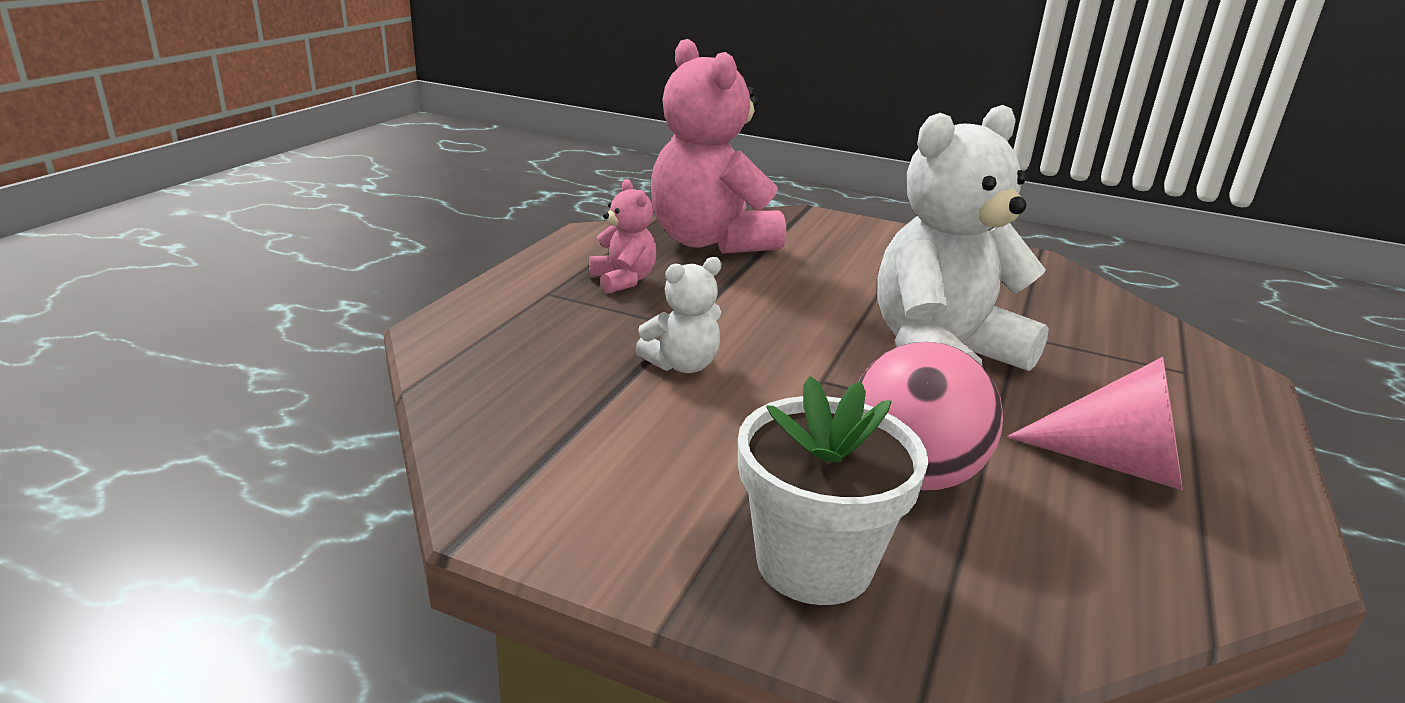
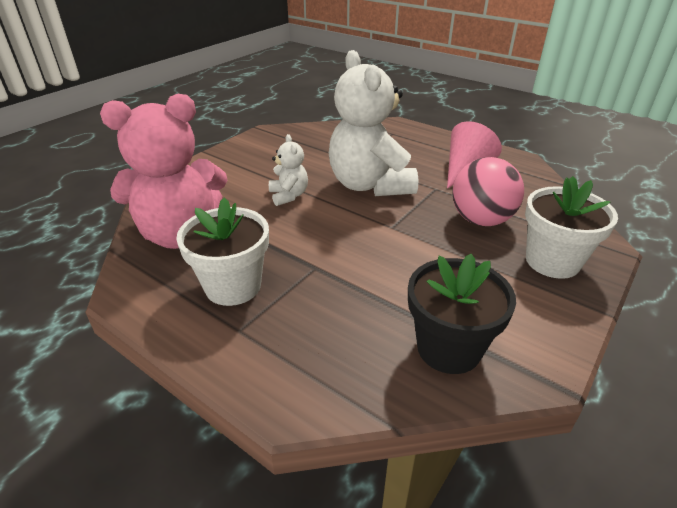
camera: 75 degrees left, 10 degrees up
pink teddy bear [589,179,657,294] -> white flower pot [176,197,269,306]
white teddy bear [635,257,721,373] -> white teddy bear moved to [269,134,308,206]
none -> black flower pot [408,254,516,374]

